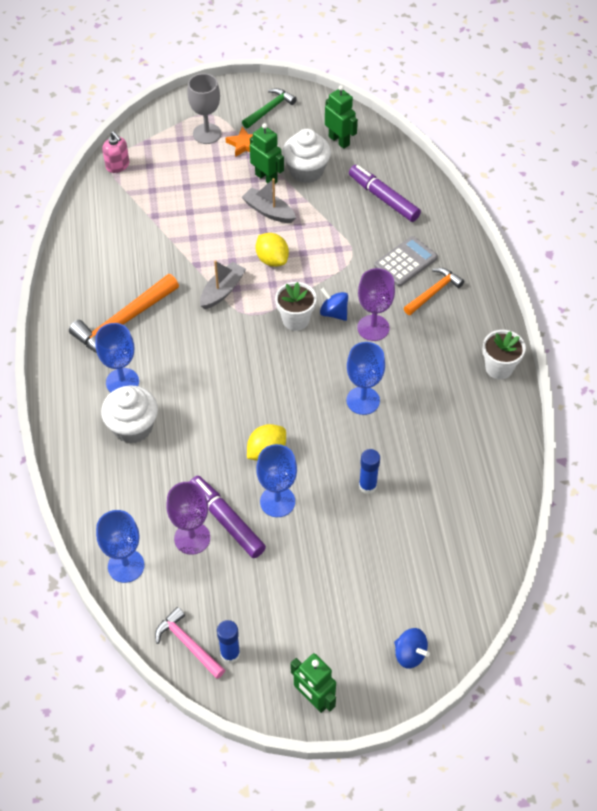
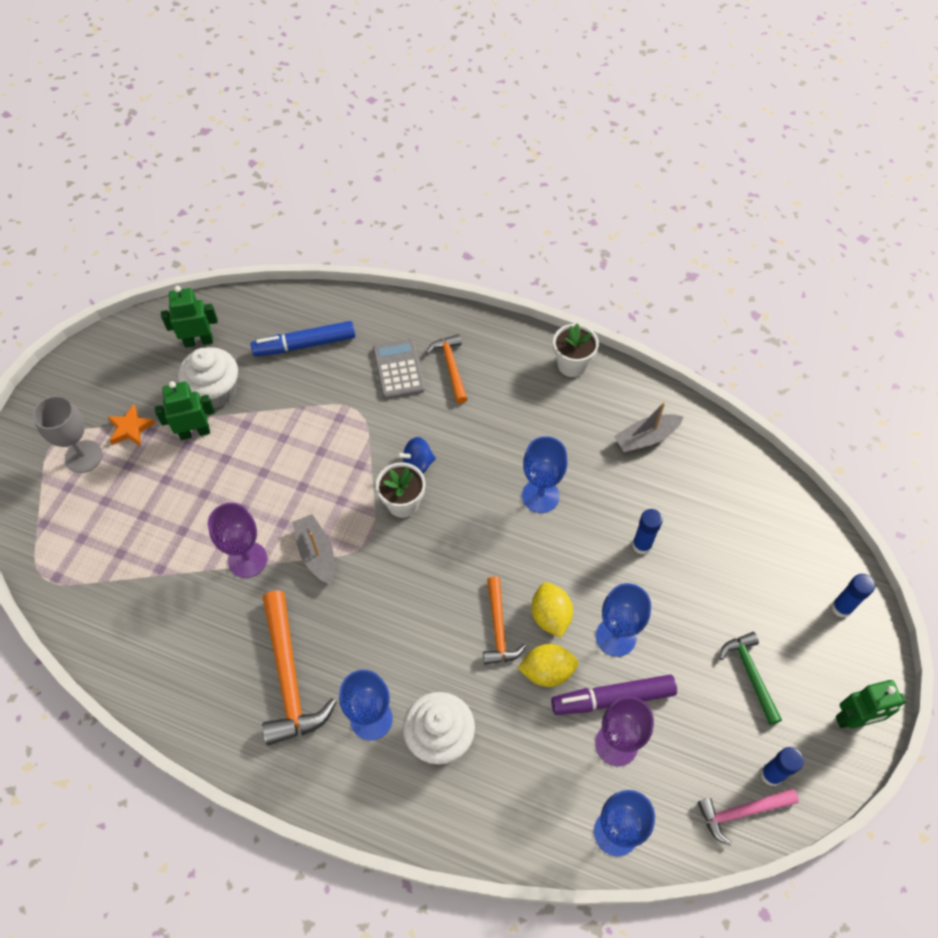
camera: 60 degrees left, 5 degrees up
pink soap dispenser [102,131,129,173] -> none
green hammer [242,88,297,128] -> green hammer moved to [719,632,782,725]
grey boat [242,178,296,223] -> grey boat moved to [614,402,683,453]
yellow lemon [256,233,289,267] -> yellow lemon moved to [517,644,578,687]
purple marker [349,165,421,222] -> blue marker [251,321,355,356]
purple goblet [357,268,395,341] -> purple goblet moved to [208,503,267,578]
blue spinning top [394,628,430,669] -> blue glue stick [831,574,875,618]
none -> orange hammer [483,576,526,665]

